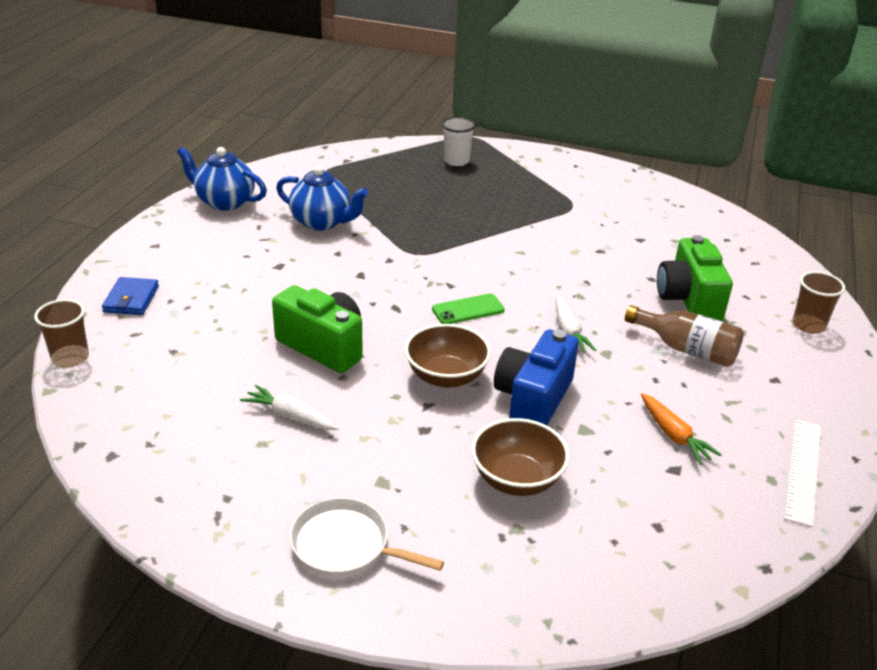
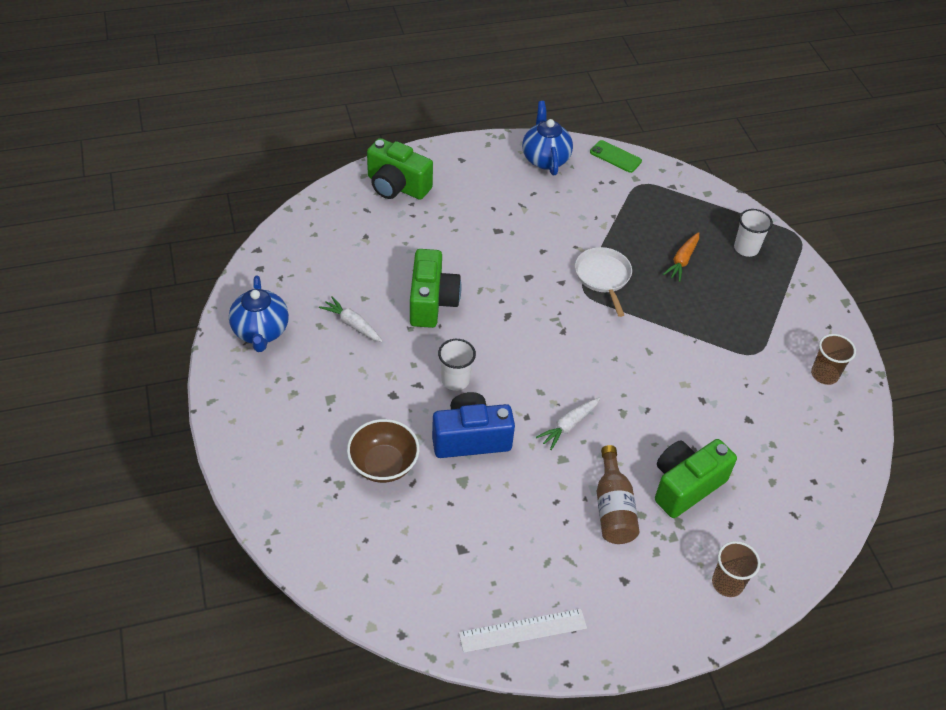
camera: 55 degrees right, 15 degrees up
brown cup [34,299,89,368] -> brown cup moved to [811,334,856,385]
blue wallet [102,277,159,315] -> green camera [367,138,433,200]
white carrot [240,385,339,430] -> white carrot turned 45 degrees counterclockwise [319,296,383,342]
blue teapot [276,166,368,231] -> blue teapot moved to [229,276,289,352]
white pan [290,498,444,577] -> white pan moved to [575,247,632,317]
brown bowl [405,324,491,388] -> white cup [438,339,476,391]
green phone [432,293,505,324] -> green phone moved to [590,140,642,173]
orange carrot [641,393,722,465] -> orange carrot moved to [663,232,699,282]

